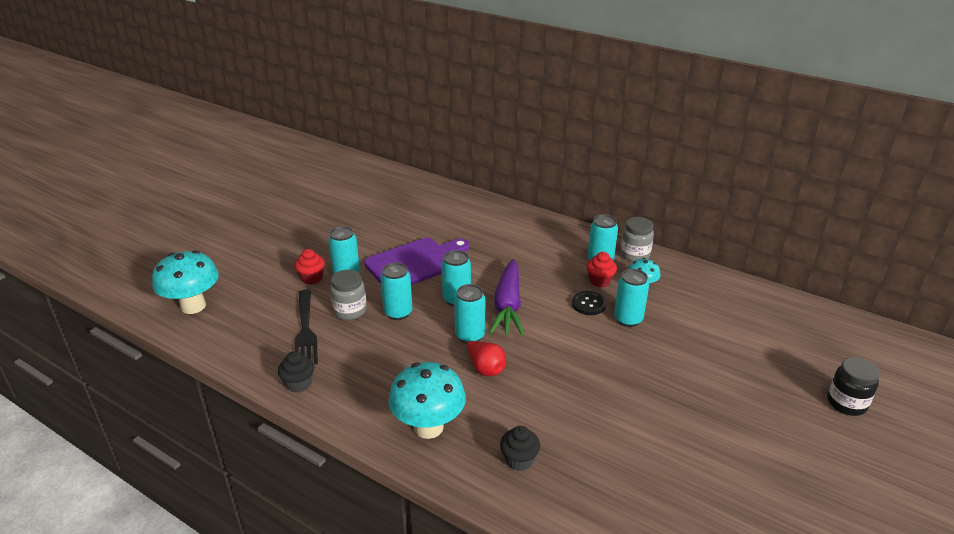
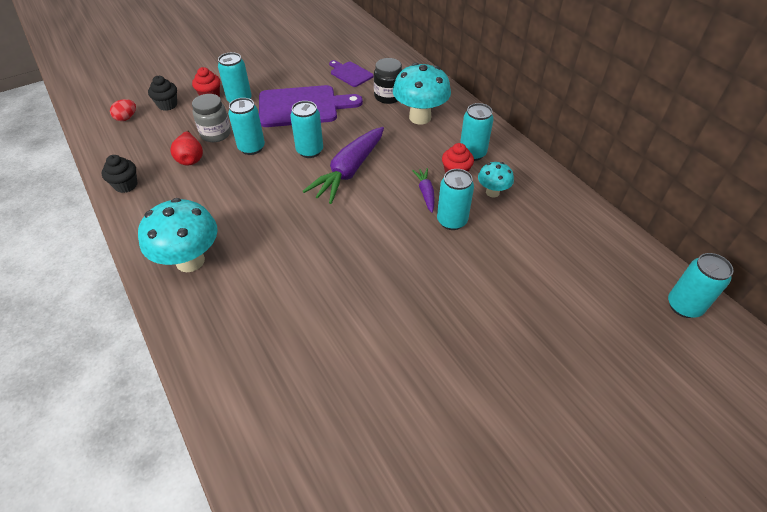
camera: 25 degrees right, 15 degrees up
turquoise mushroom [152,250,219,314] -> turquoise mushroom moved to [393,63,451,124]
black fork [295,289,318,365] -> none
turquoise can [454,284,485,342] -> turquoise can moved to [668,253,734,318]
red pear [464,340,506,376] -> red pear moved to [170,130,203,165]
black cupcake [500,426,540,471] -> black cupcake moved to [148,76,177,111]
black button [572,291,607,315] -> purple carrot [412,168,435,213]
grey jar [620,217,654,262] -> none
black jar [827,357,880,416] -> black jar moved to [374,58,402,104]
none -> red egg [110,99,136,121]
none -> purple cutting board [329,60,374,87]

